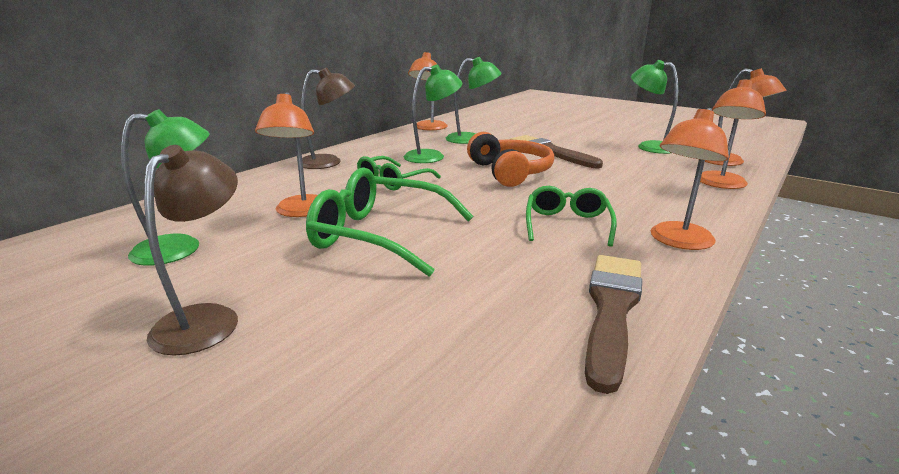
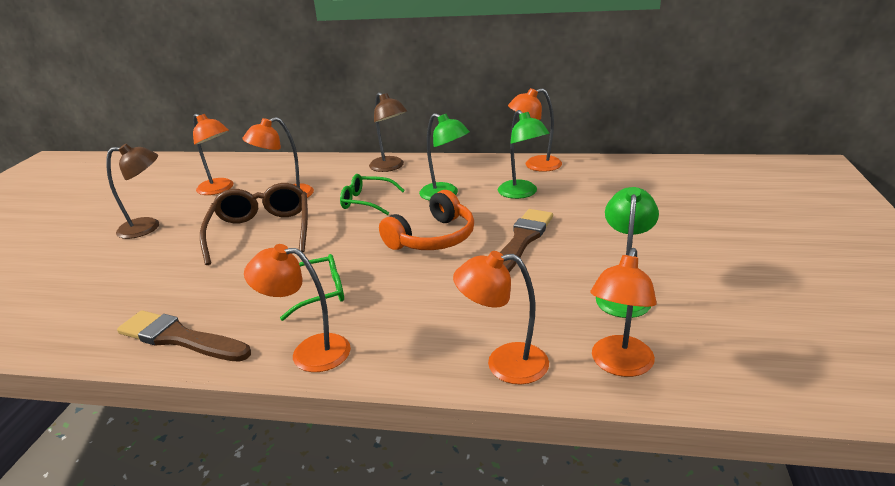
camera: 65 degrees right, 5 degrees up
green lamp [121,109,210,266] -> orange lamp [193,114,233,195]
green glasses [306,167,473,277] -> brown glasses [200,183,308,265]
brown brush [585,255,642,394] -> brown brush turned 150 degrees counterclockwise [117,310,251,362]

